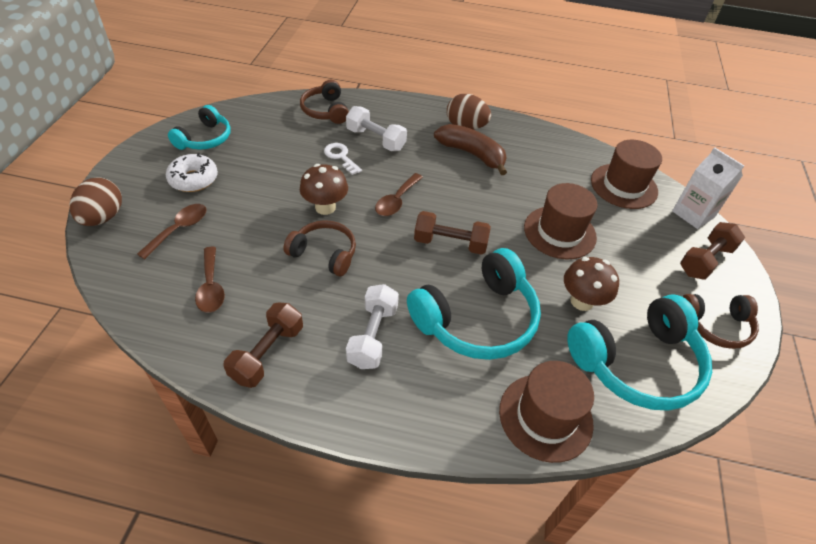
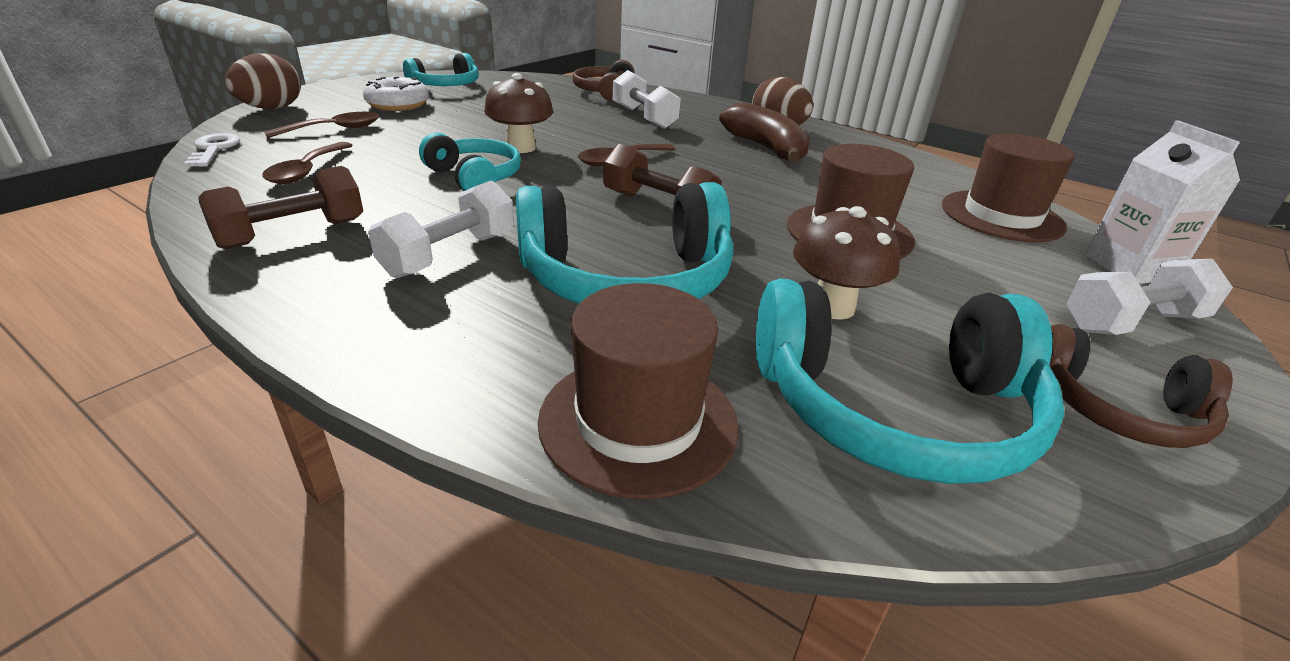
camera: 25 degrees right, 15 degrees down
brown headphones [283,220,356,276] -> turquoise headphones [419,132,521,191]
white key [324,143,362,175] -> white key moved to [184,133,240,167]
brown dumbbell [680,222,745,280] -> white dumbbell [1066,259,1233,335]

